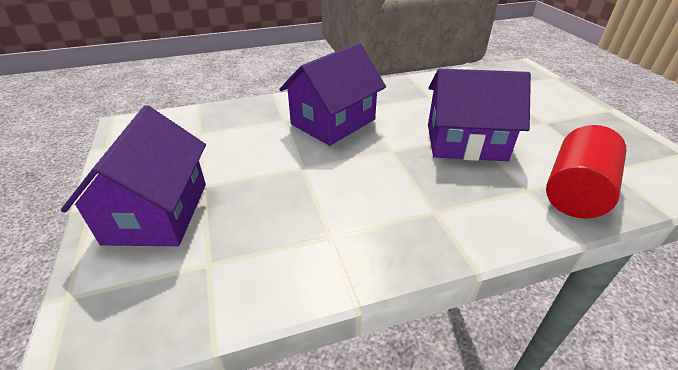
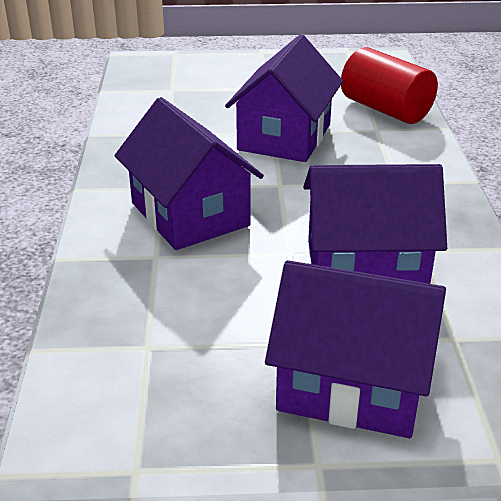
camera: 75 degrees left, 5 degrees down
none -> purple house [303,164,447,284]

